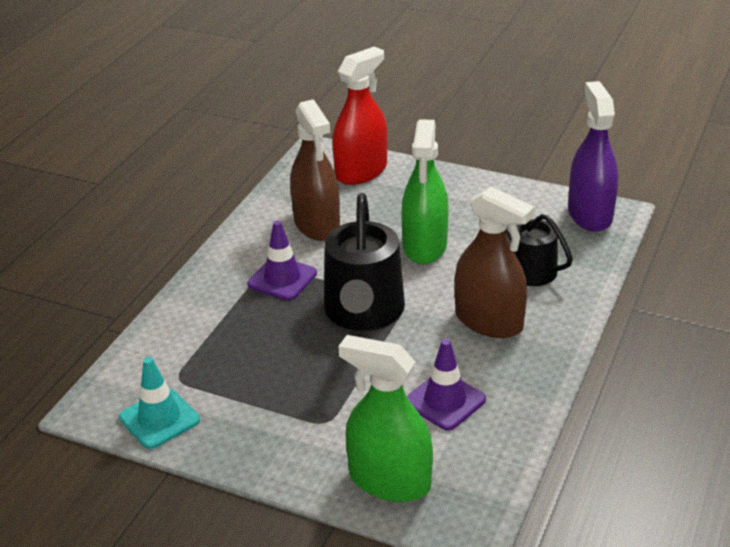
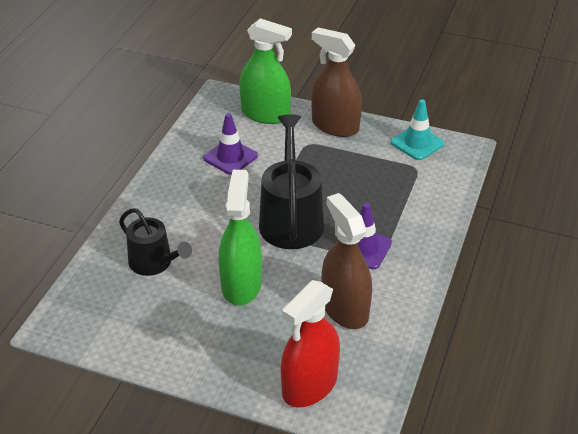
camera: 175 degrees right, 5 degrees up
brown spray bottle [455,187,535,338] -> brown spray bottle moved to [311,27,362,137]
purple spray bottle [568,81,618,232] -> none

